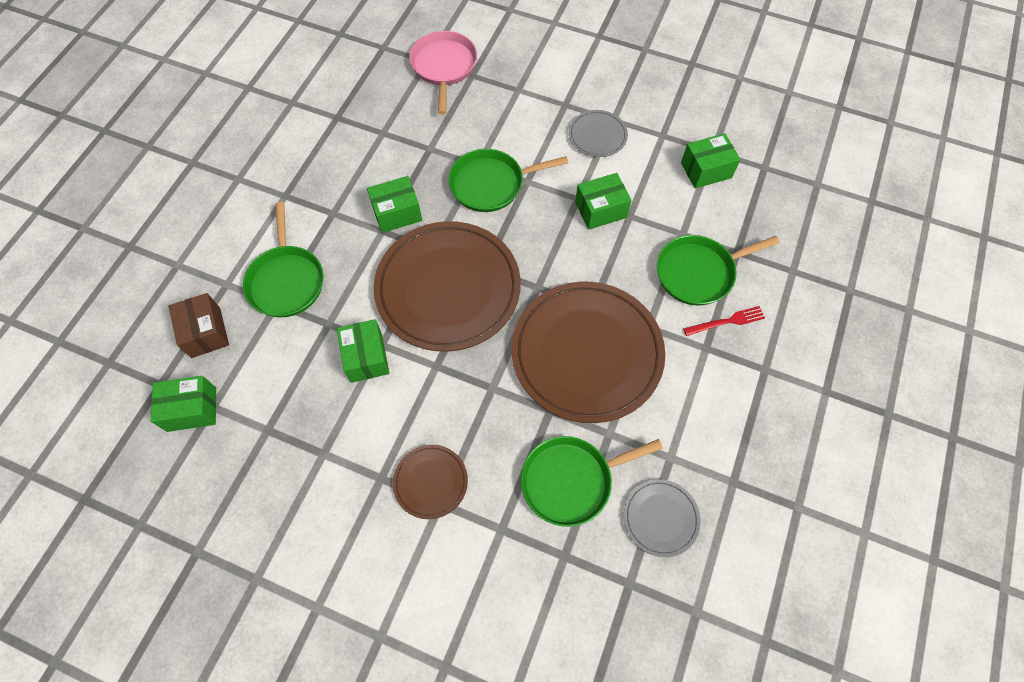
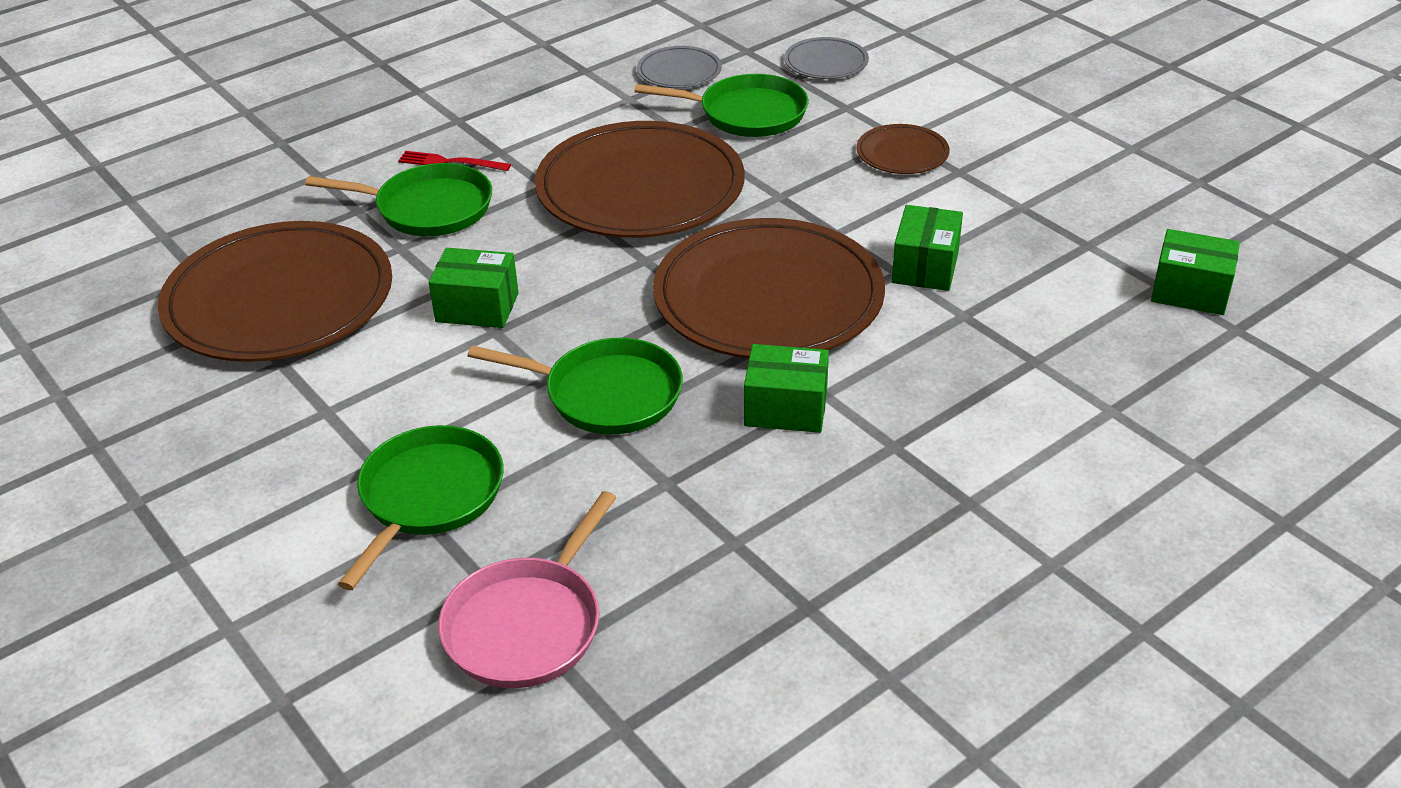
camera: 150 degrees left, 25 degrees down
brown box [169,293,229,358] -> none
green pan [243,202,324,317] -> green pan moved to [338,425,504,590]
grey plate [569,110,628,157] -> grey plate moved to [784,37,869,79]
green box [681,133,741,189] -> brown plate [158,221,392,362]

